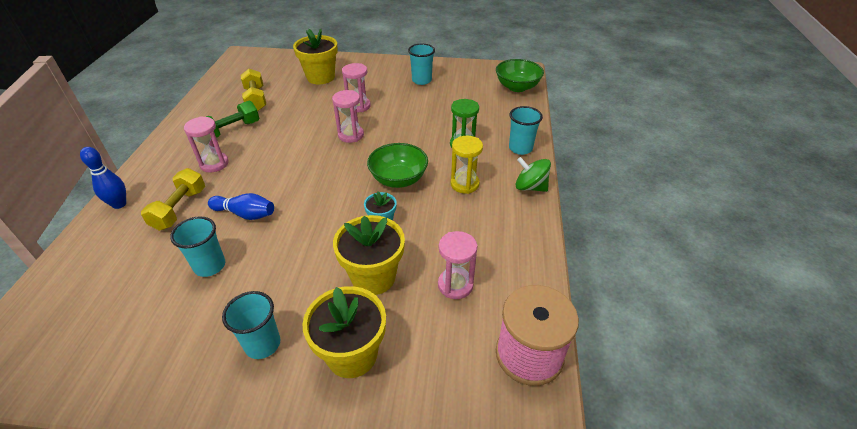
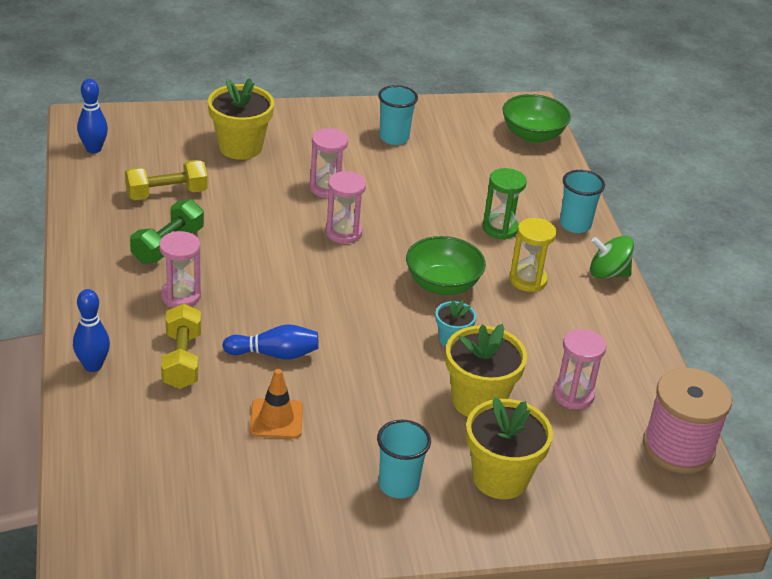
camera: 20 degrees left, 5 degrees down
turquoise cup [170,216,225,277] -> orange traffic cone [250,369,303,439]
yellow dumbbell [241,69,266,111] -> yellow dumbbell turned 75 degrees counterclockwise [125,160,208,200]
none -> blue bowling pin [77,79,108,153]

